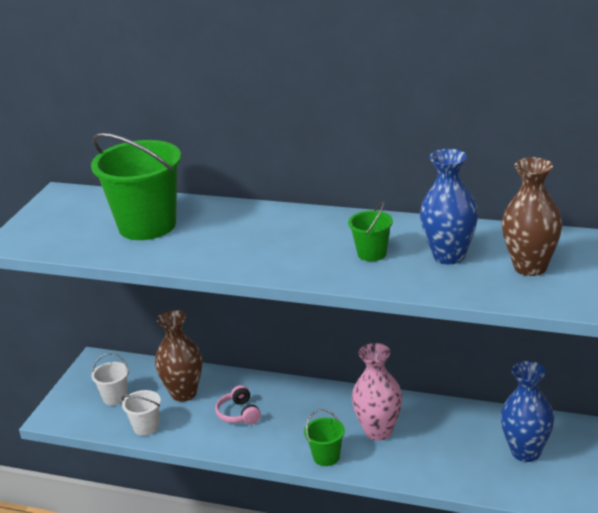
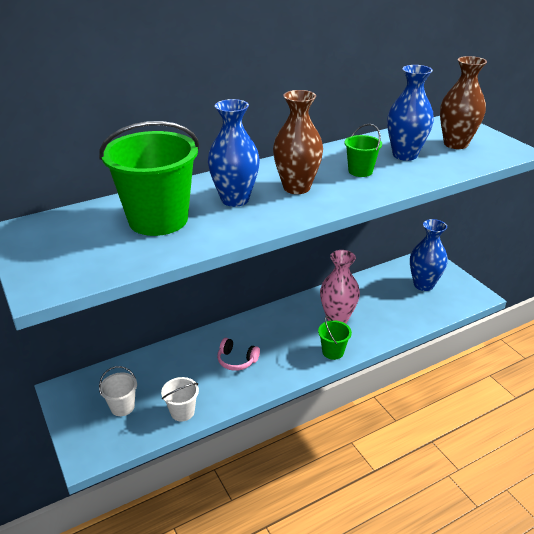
camera: 50 degrees left, 5 degrees up
brown vase [155,310,202,402] -> brown vase moved to [273,90,323,194]
none -> blue vase [208,99,260,207]

